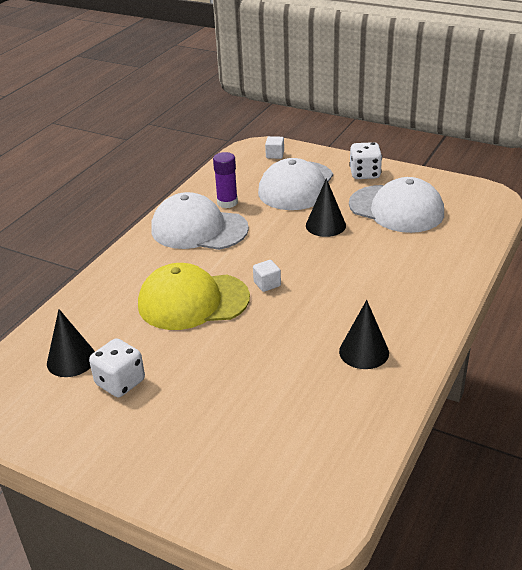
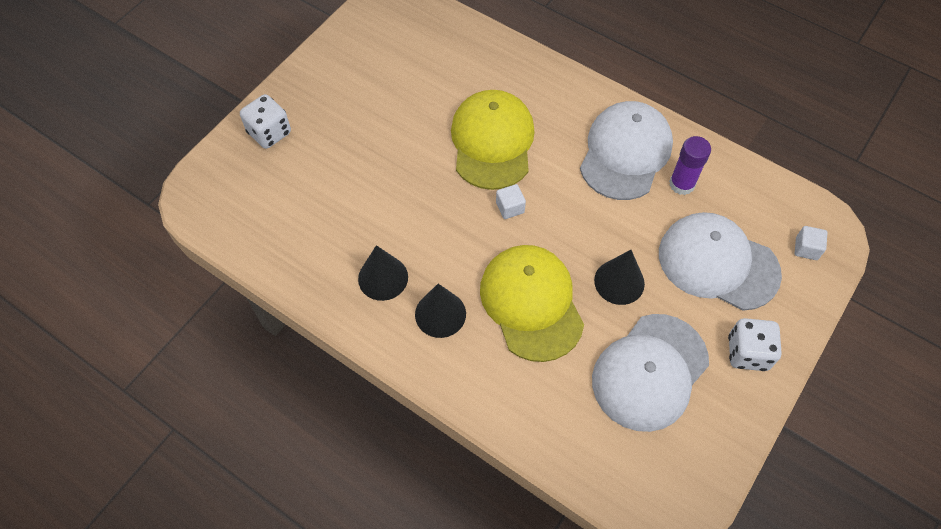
camera: 95 degrees right, 25 degrees up
black cone [47,309,95,377] -> black cone moved to [415,284,466,338]
white dice [89,338,145,397] -> white dice moved to [240,94,291,149]
none -> yellow cap [480,245,584,362]

